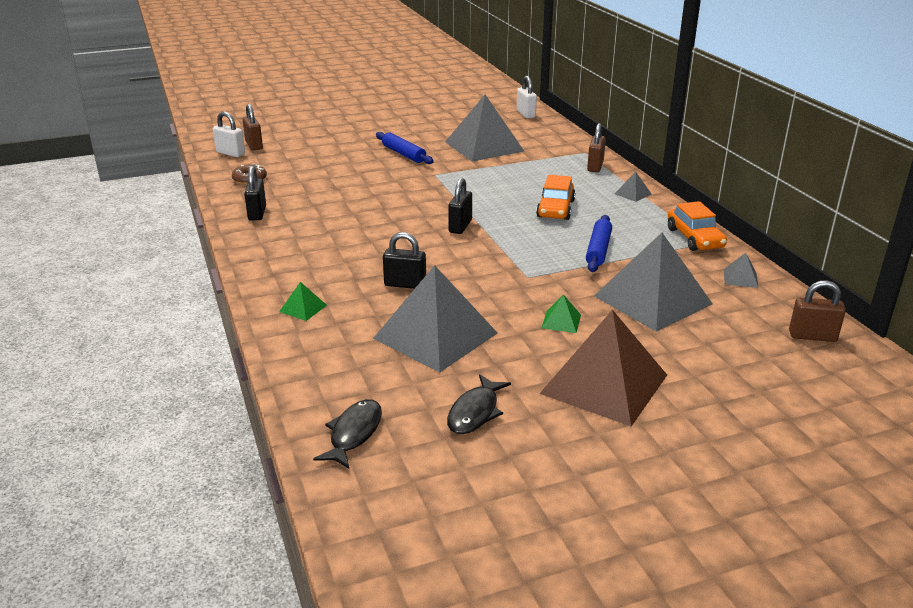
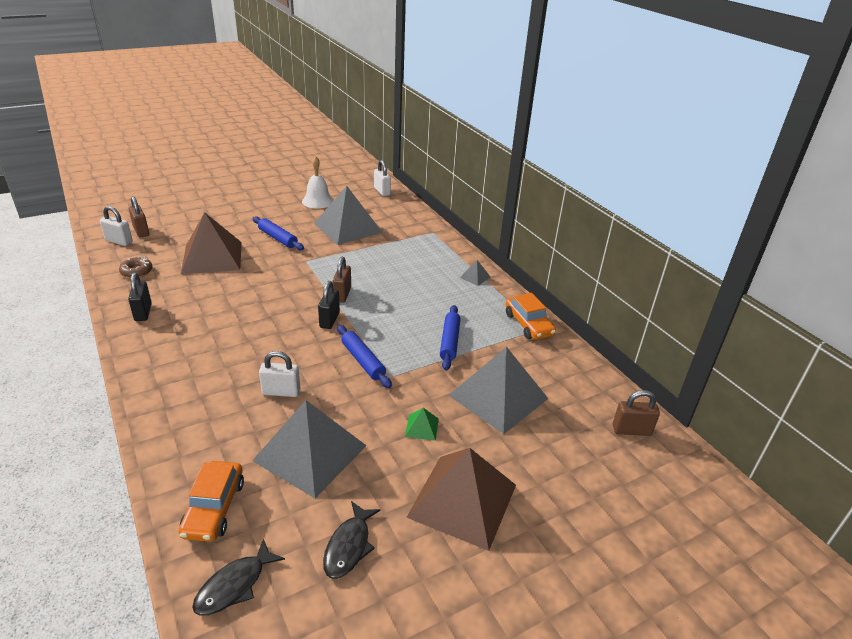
camera: 10 degrees left, 5 degrees up
green pyramid [279,282,327,321] -> none
black fish [313,399,382,469] -> black fish turned 150 degrees counterclockwise [192,539,285,616]
black padlock [383,232,426,289] -> white padlock [259,351,301,397]
orange car [536,175,575,220] -> orange car moved to [179,461,244,542]
brown padlock [587,123,606,172] -> brown padlock moved to [333,257,351,303]
grey pyramid [724,253,759,288] -> none
none -> brown pyramid [181,212,242,274]
none -> white bell [302,156,334,209]
none -> blue rolling pin [337,325,392,388]

